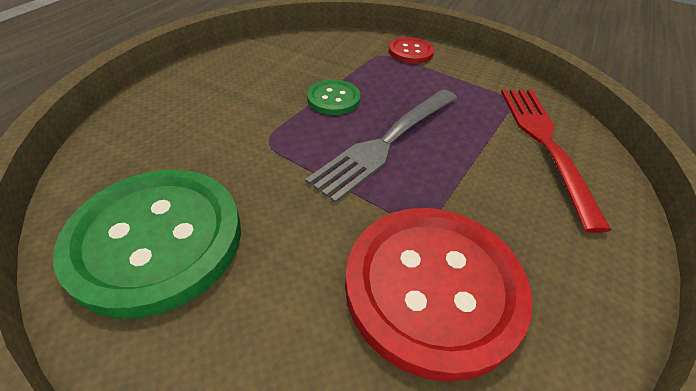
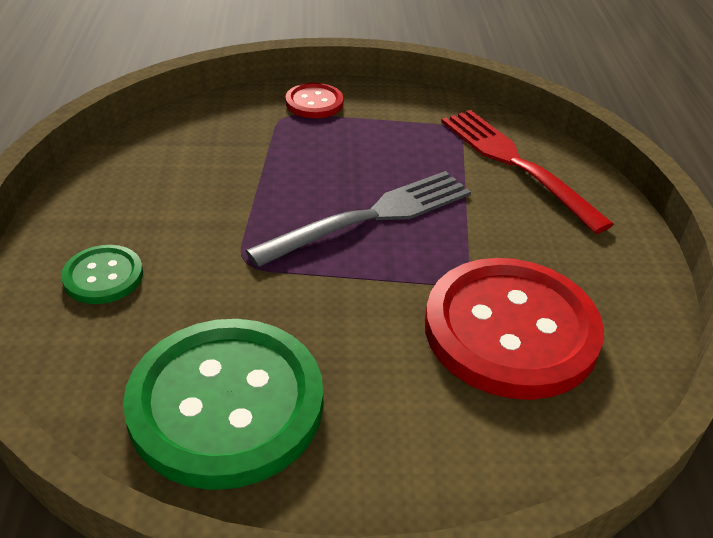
camera: 30 degrees left, 5 degrees down
grey fork [305,89,457,203] -> grey fork turned 135 degrees counterclockwise [245,171,471,267]
green button [307,80,360,115] -> green button moved to [61,245,143,304]

